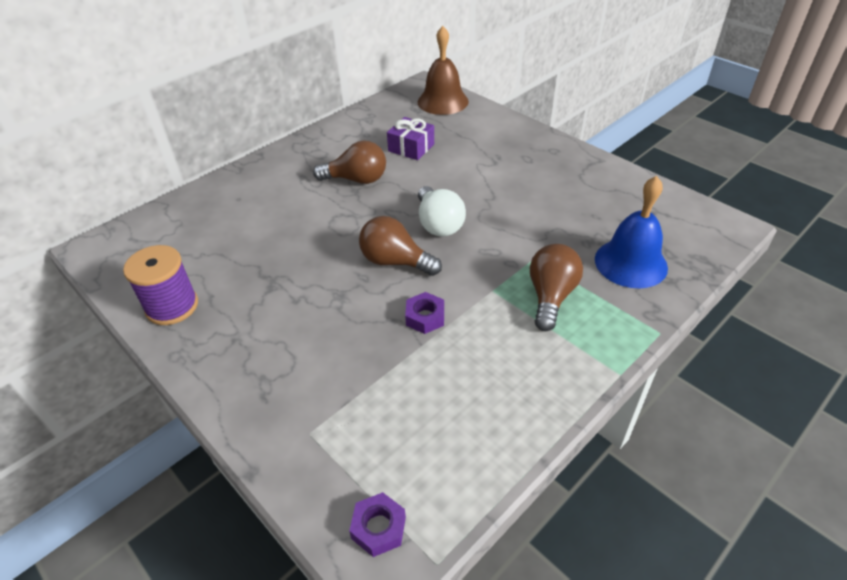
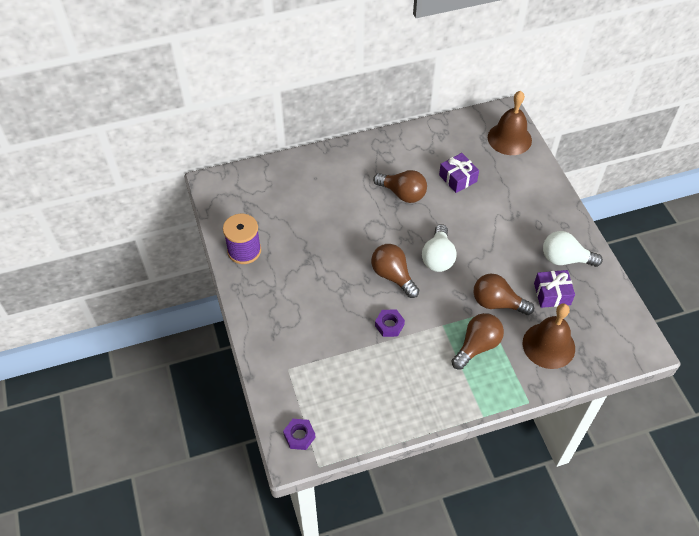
camera: 25 degrees right, 10 degrees up
blue bell [595,176,668,289] -> brown bell [523,303,575,369]
none -> brown light bulb [473,274,534,315]
none -> purple gift [534,270,575,308]
none -> white light bulb [543,231,603,267]

